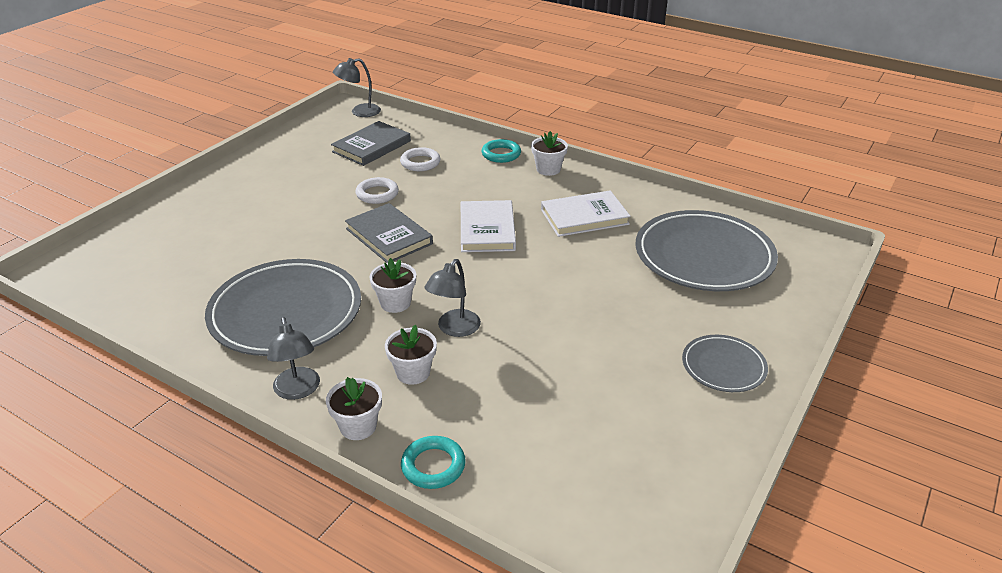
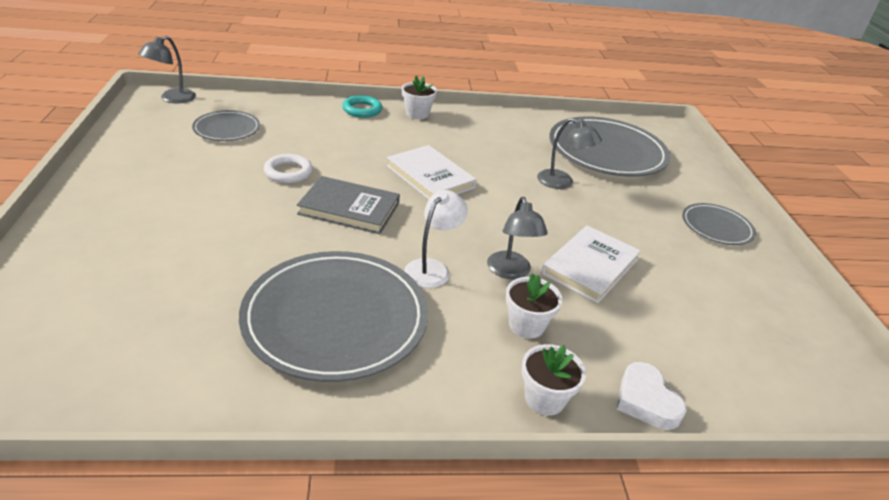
camera: 40 degrees left, 0 degrees up
grey lamp [267,317,320,400] -> grey lamp moved to [537,118,602,189]
grey book [331,121,411,166] -> grey plate [192,110,260,141]
white flower pot [369,258,416,313] -> white lamp [404,190,468,288]
white ring [400,147,440,171] -> none
turquoise ring [401,436,466,489] -> white heart [617,362,687,430]
white book [541,190,631,237] -> white book moved to [541,226,641,303]

